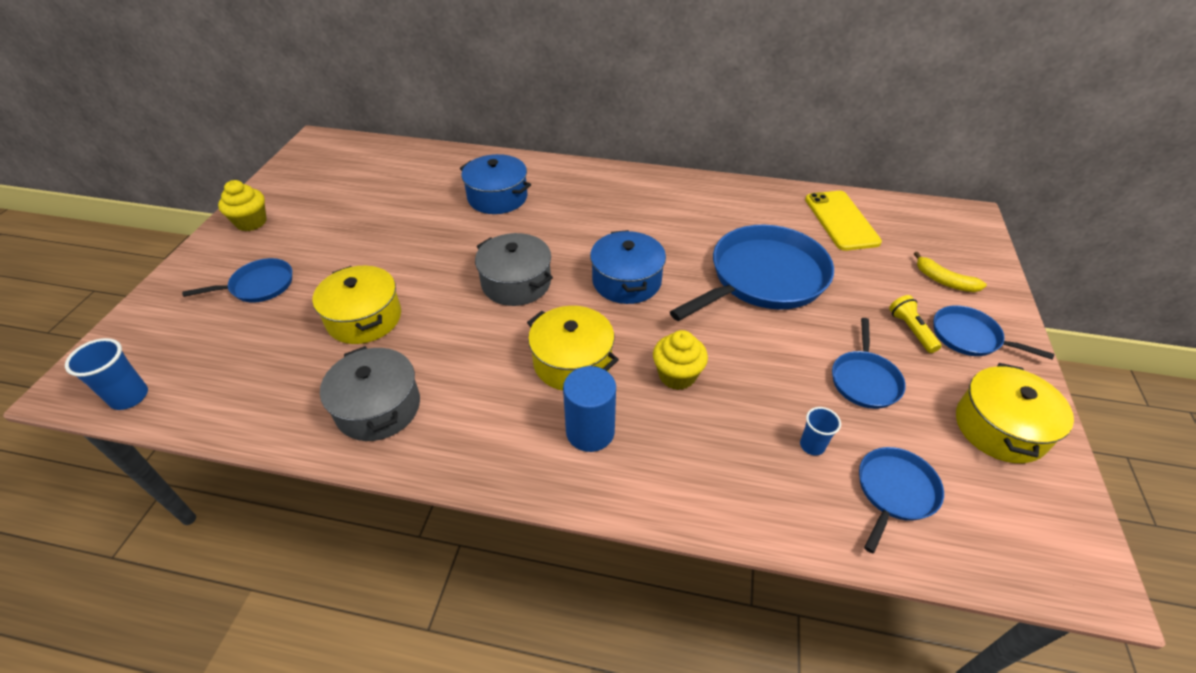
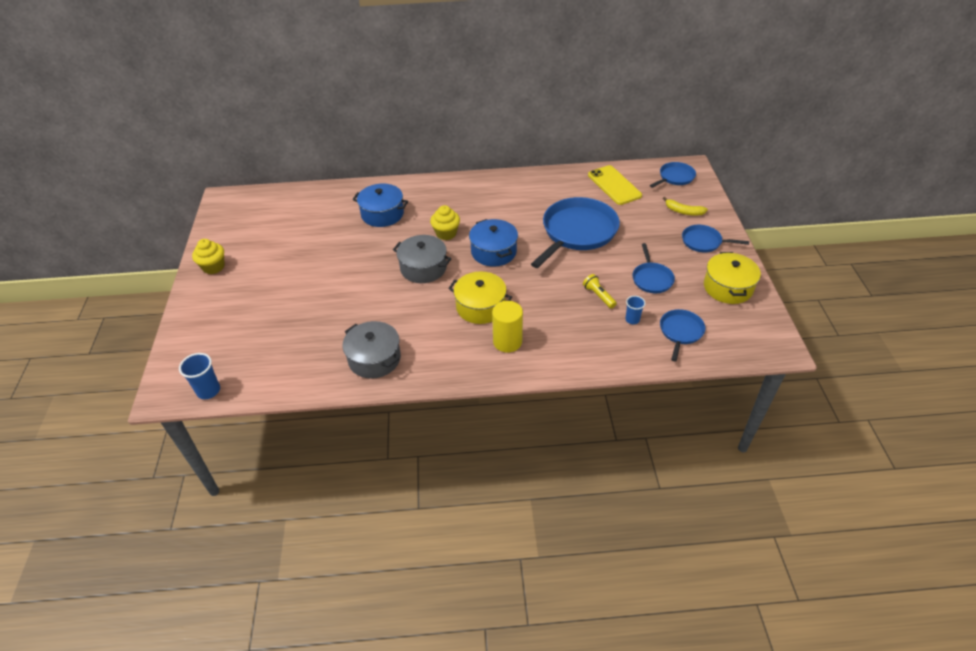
camera: 15 degrees left, 0 degrees up
blue pan [182,258,292,303] -> blue pan moved to [650,162,696,188]
yellow pot [312,266,401,344] -> none
blue cylinder [563,366,616,452] -> yellow cylinder [492,301,523,352]
yellow cupcake [653,330,708,390] -> yellow cupcake moved to [430,205,460,240]
yellow flashlight [889,295,942,353] -> yellow flashlight moved to [583,274,617,309]

